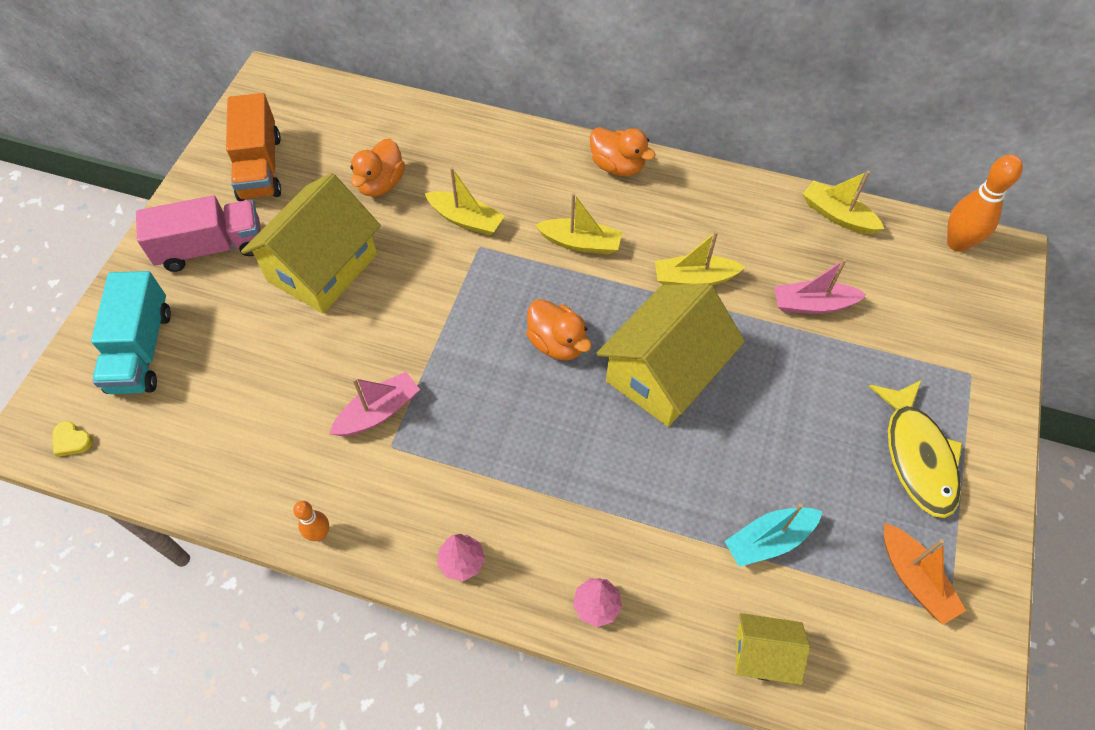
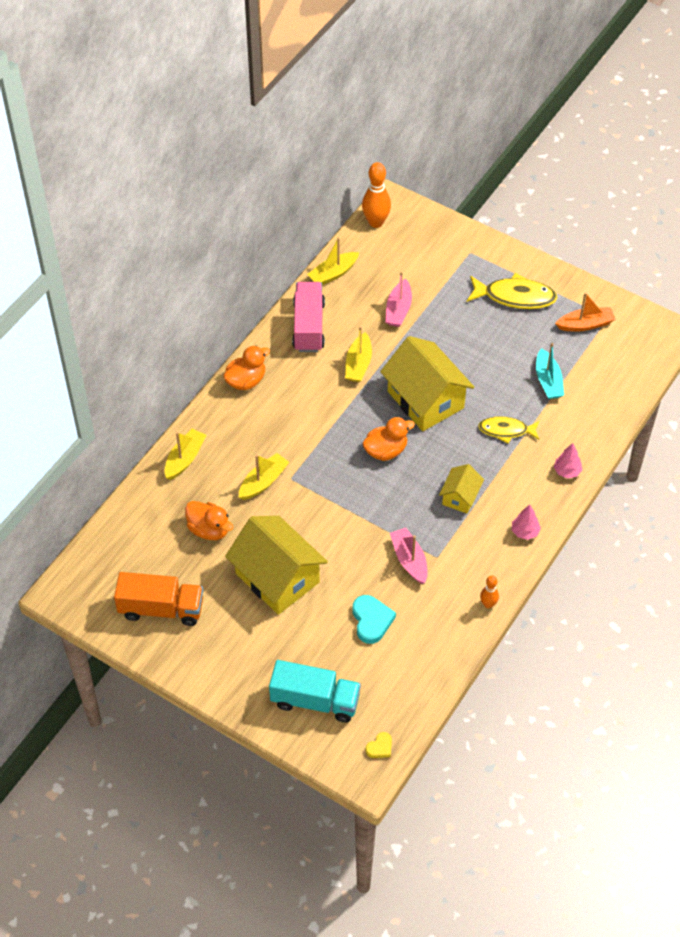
camera: 75 degrees left, 5 degrees down
pink truck [136,195,261,272] -> pink truck moved to [292,282,325,352]
yellow boat [535,193,622,254] -> yellow boat moved to [164,429,206,480]
yellow house [735,613,810,685] -> yellow house moved to [439,464,484,514]
none -> turquoise heart [353,595,396,644]
none -> yellow fish [478,417,540,444]

